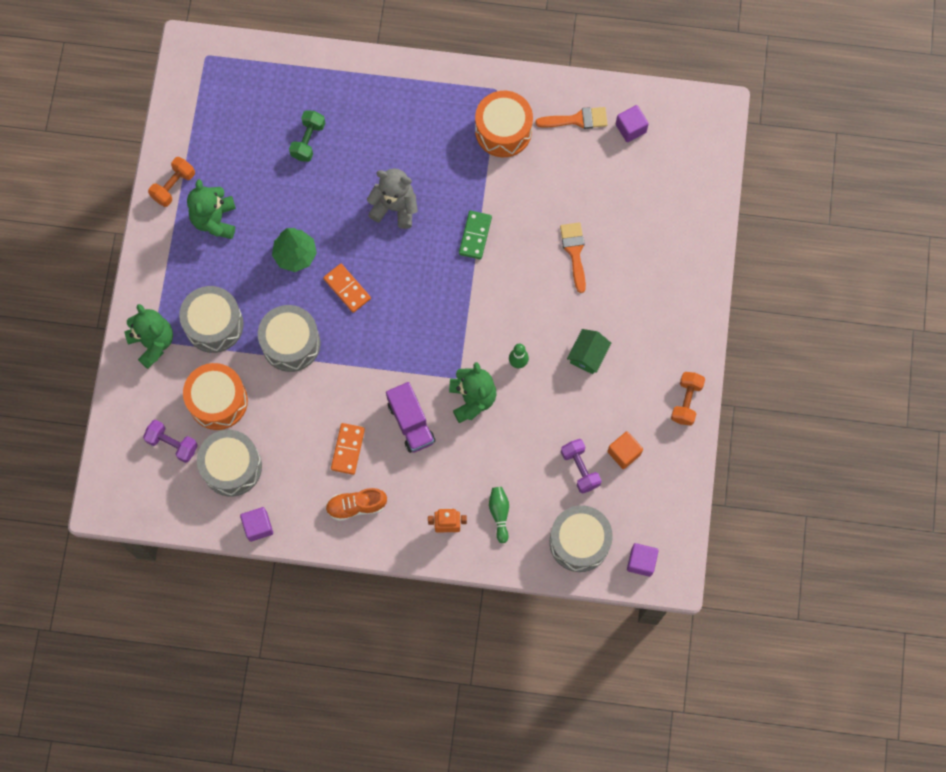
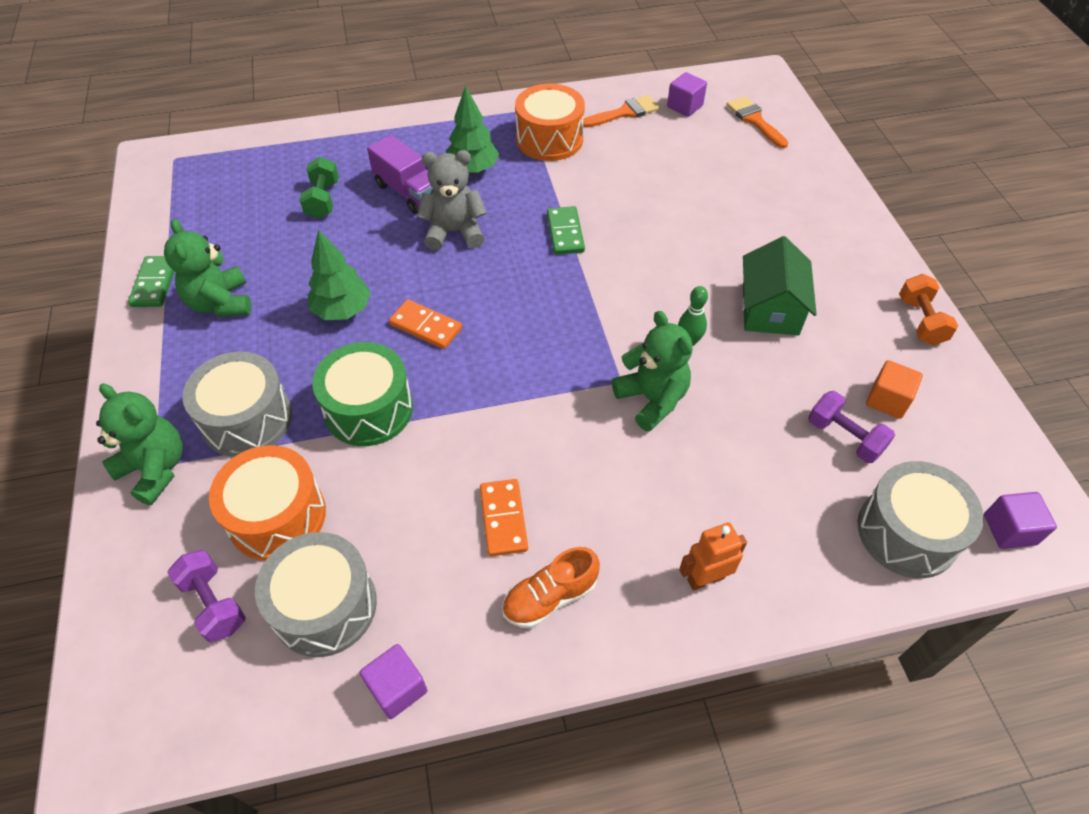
camera: 20 degrees left, 20 degrees down
purple dumbbell [143,420,198,463] -> purple dumbbell turned 45 degrees clockwise [167,550,246,642]
orange dumbbell [148,157,195,207] -> green domino [128,256,174,307]
grey drum [258,305,320,372] -> green drum [312,342,413,446]
purple truck [386,382,435,453] -> purple truck moved to [367,135,433,214]
green bowling pin [489,487,509,543] -> none
orange brush [560,222,586,293] -> orange brush moved to [726,96,789,148]
green house [567,329,611,374] -> green house [742,236,817,336], size x1.51
none -> green tree [446,86,499,173]

